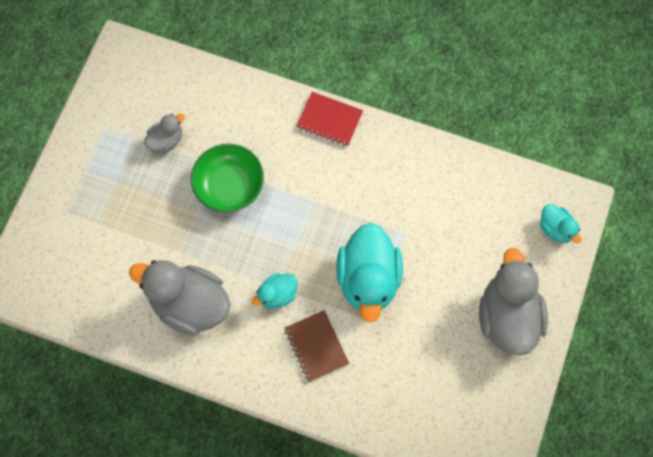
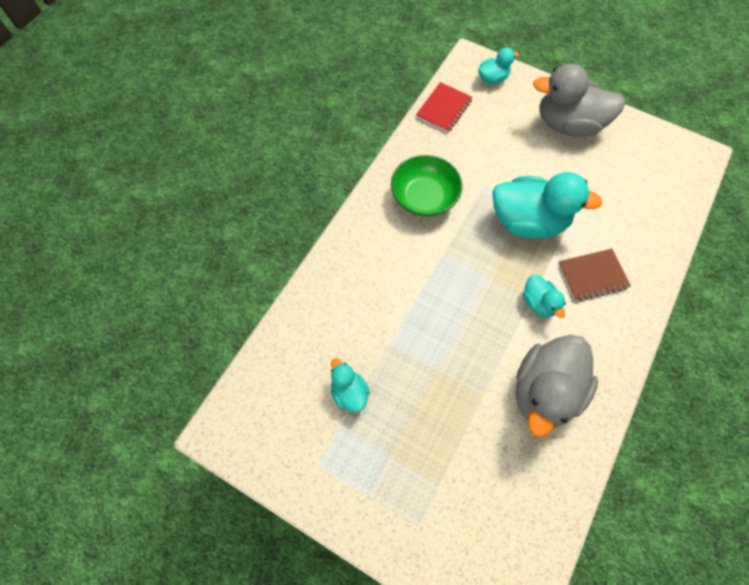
camera: 80 degrees left, 5 degrees down
grey duck [144,114,185,153] -> turquoise duck [331,358,370,412]
green bowl [191,144,264,212] -> green bowl moved to [391,155,462,217]
red notebook [296,92,363,147] -> red notebook moved to [416,82,473,133]

